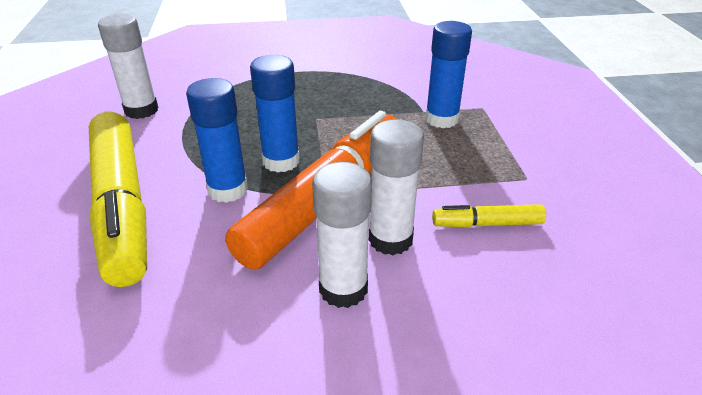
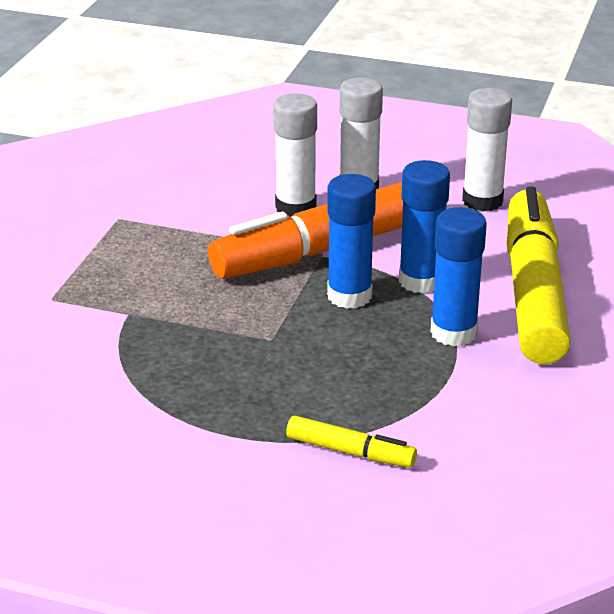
camera: 155 degrees left, 5 degrees down
white glue stick [98,14,158,119] -> white glue stick moved to [462,88,512,212]
blue glue stick [425,21,472,128] -> blue glue stick moved to [431,207,487,347]
yellow marker [432,204,546,228] -> yellow marker moved to [286,416,417,468]

